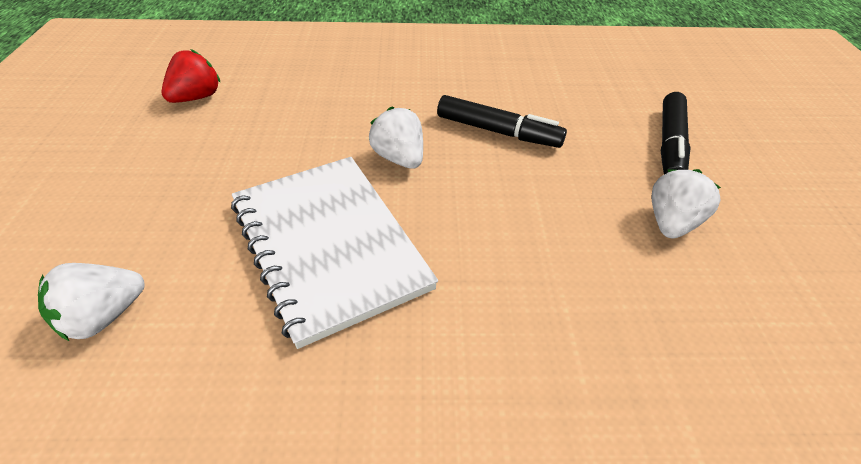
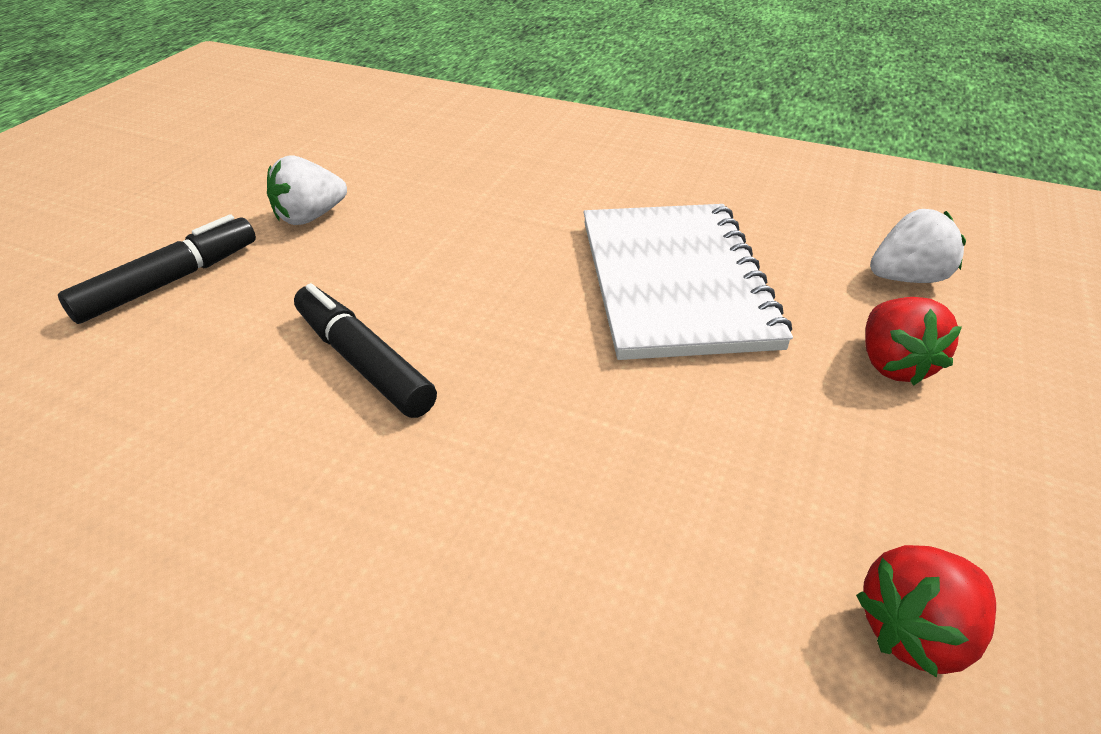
camera: 155 degrees left, 5 degrees down
white strawberry [369,106,423,169] -> none
none -> red strawberry [865,297,962,386]

